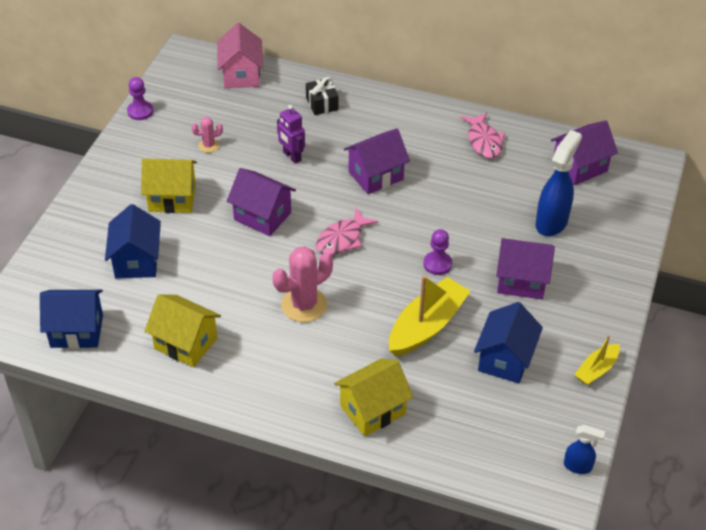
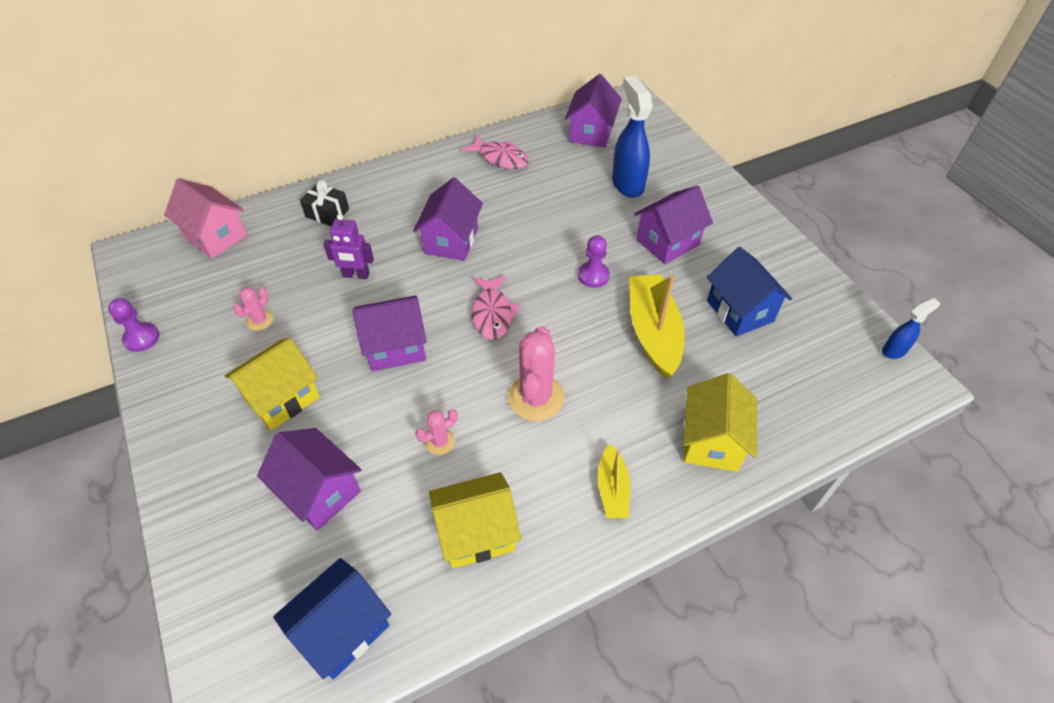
camera: 45 degrees left, 5 degrees up
blue house [105,204,161,278] -> purple house [257,428,362,530]
yellow boat [574,335,620,385] -> yellow boat moved to [598,444,630,518]
none -> pink cactus [415,409,458,455]

